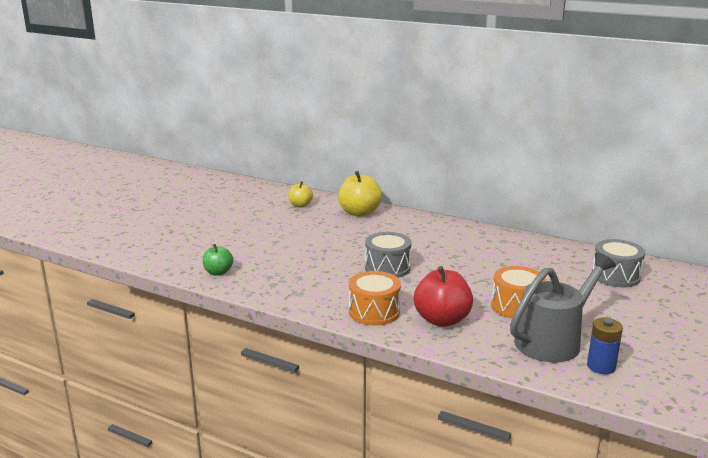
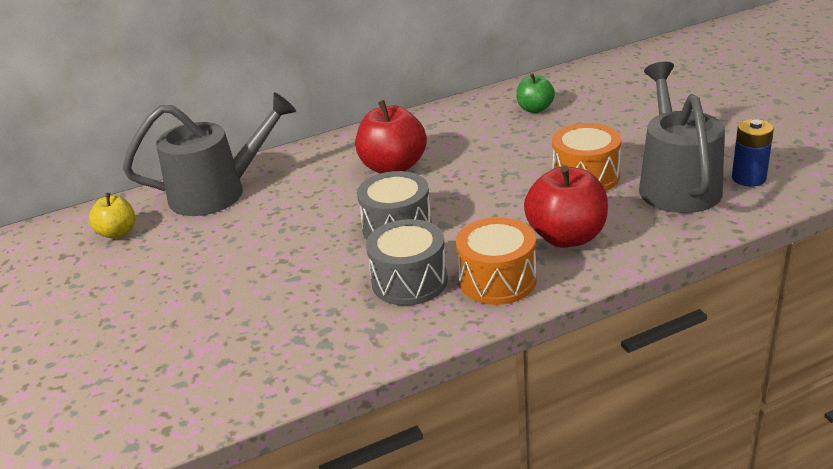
camera: 50 degrees left, 10 degrees up
green apple [203,244,233,276] -> green apple moved to [516,73,555,113]
yellow apple [338,171,382,217] -> grey watering can [123,92,296,216]
grey drum [592,239,645,287] -> grey drum moved to [366,219,448,306]
none -> red apple [355,100,427,174]

